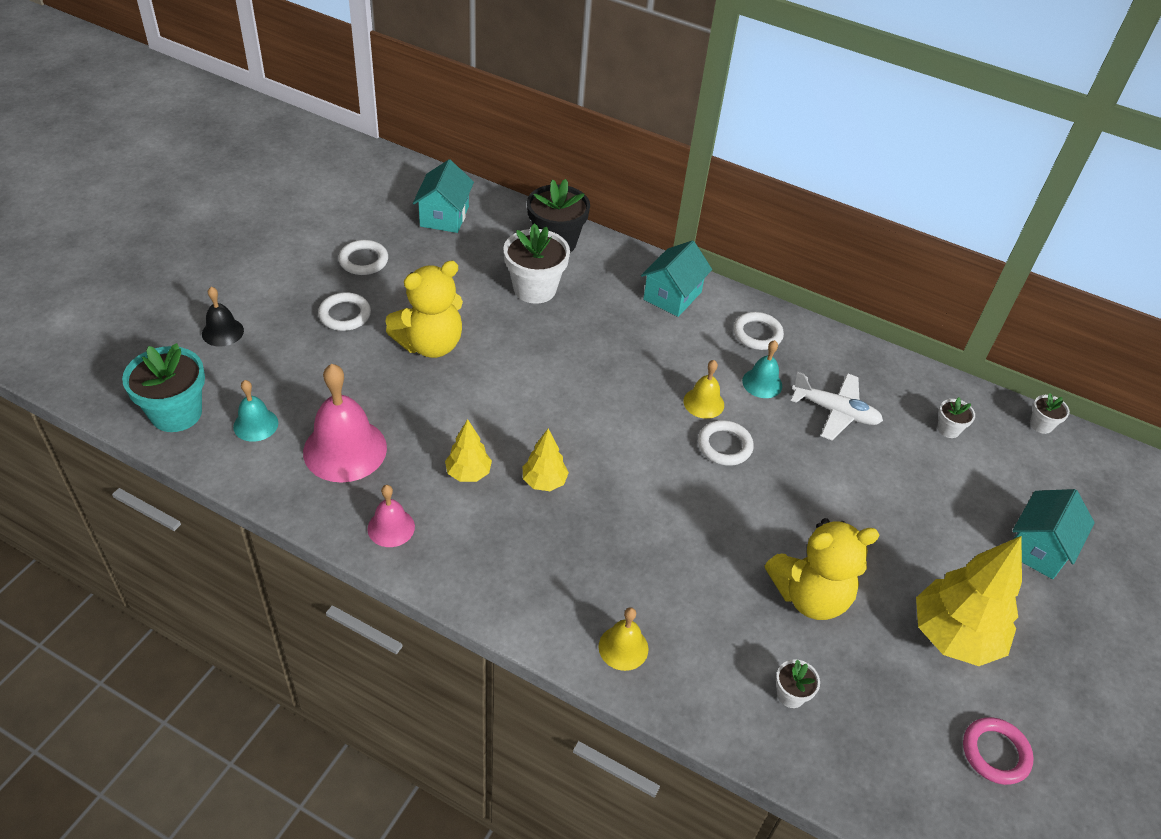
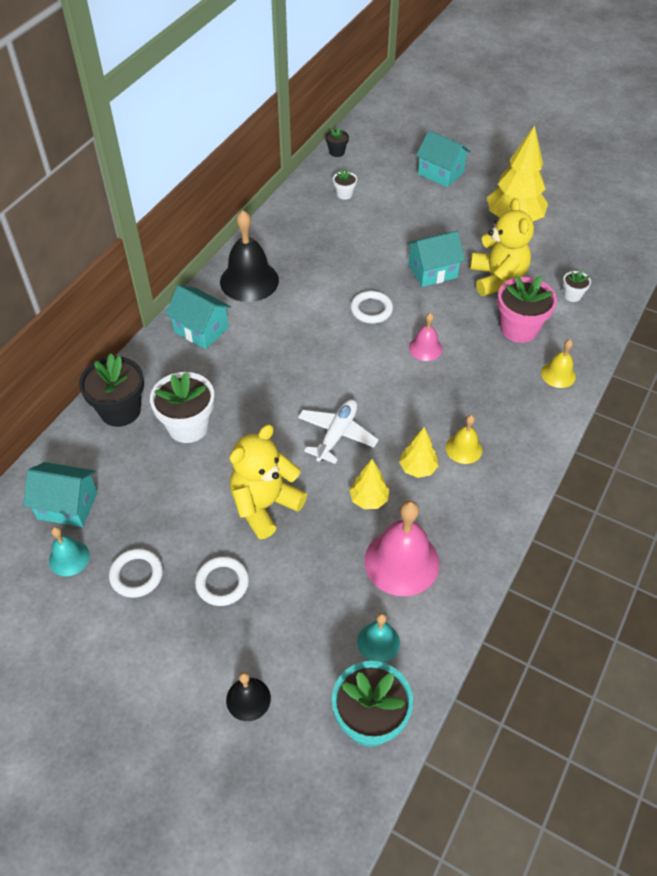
camera: 85 degrees left, 5 degrees up
pink bell [368,485,415,547] -> pink bell moved to [409,313,442,361]
yellow teddy bear [385,261,463,358] -> yellow teddy bear turned 105 degrees counterclockwise [230,425,307,539]
yellow tree [523,429,569,491] -> yellow tree moved to [349,459,389,509]
yellow bell [683,360,724,419] -> yellow bell moved to [446,415,482,464]
white ring [733,312,784,350] -> black bell [220,210,279,302]
turquoise bell [742,340,782,398] -> turquoise bell moved to [49,527,90,576]
white plane [791,372,883,440] -> white plane moved to [298,399,379,464]
pink ring [963,717,1034,785] -> none
white flower pot [1030,393,1070,434] -> black flower pot [326,127,349,157]
none -> turquoise house [407,231,465,287]
none -> pink flower pot [497,276,557,343]

